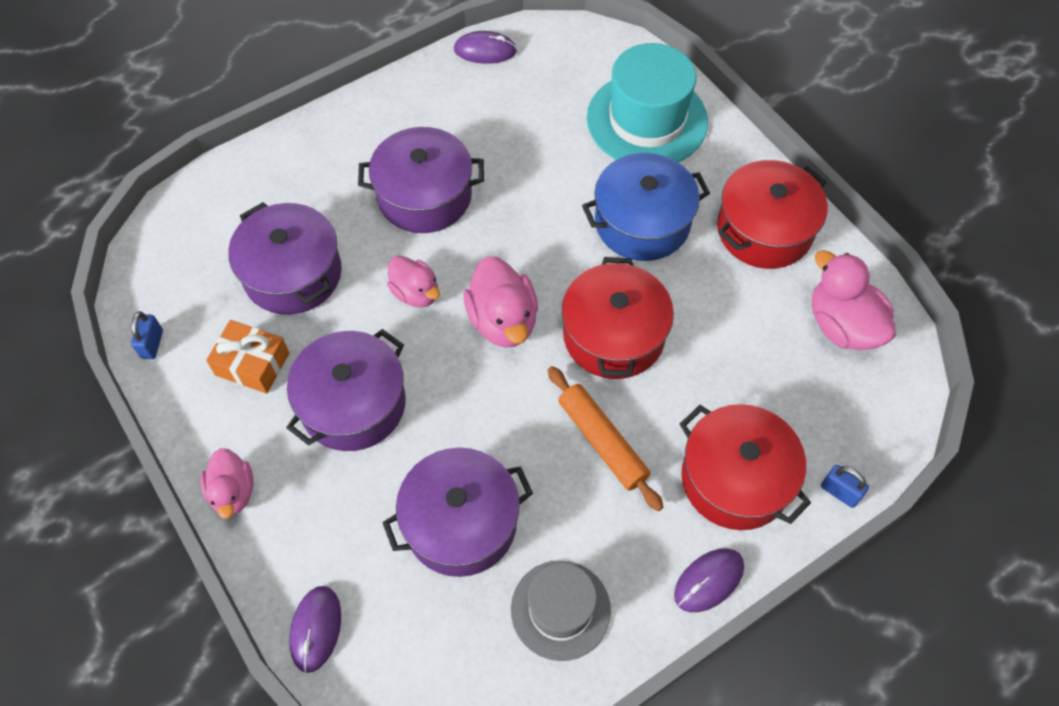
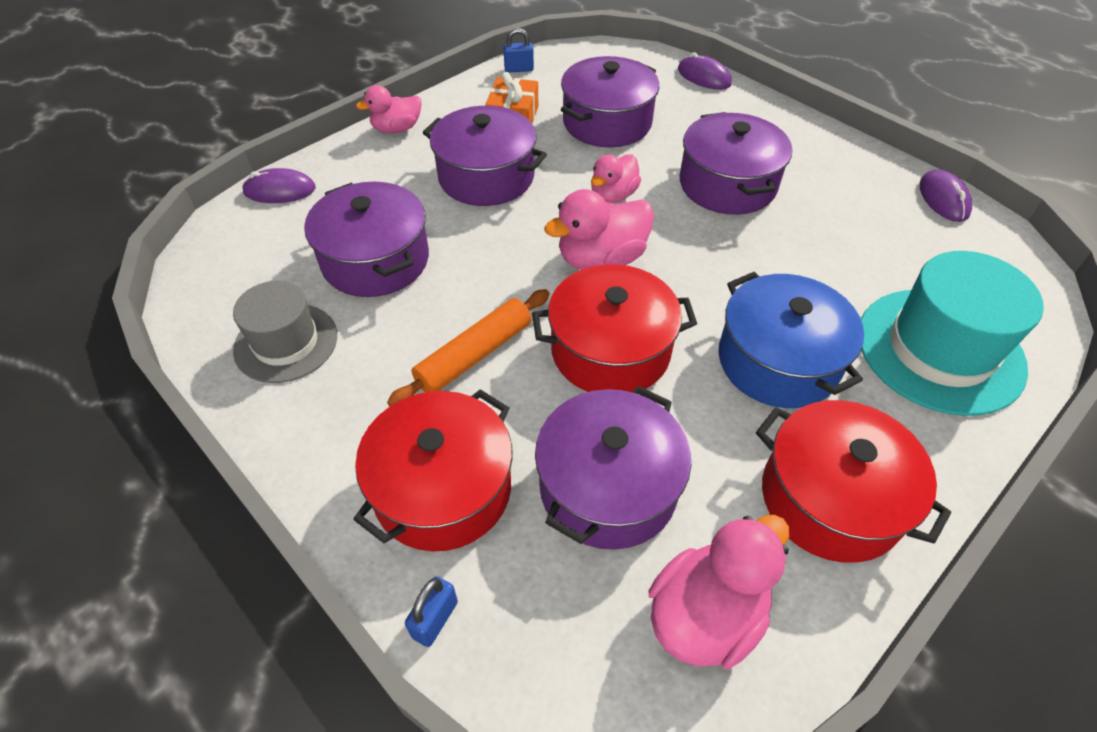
camera: 80 degrees right, 10 degrees down
purple mouse [674,548,744,612] -> purple mouse moved to [678,52,732,90]
none -> purple pot [535,386,691,550]

